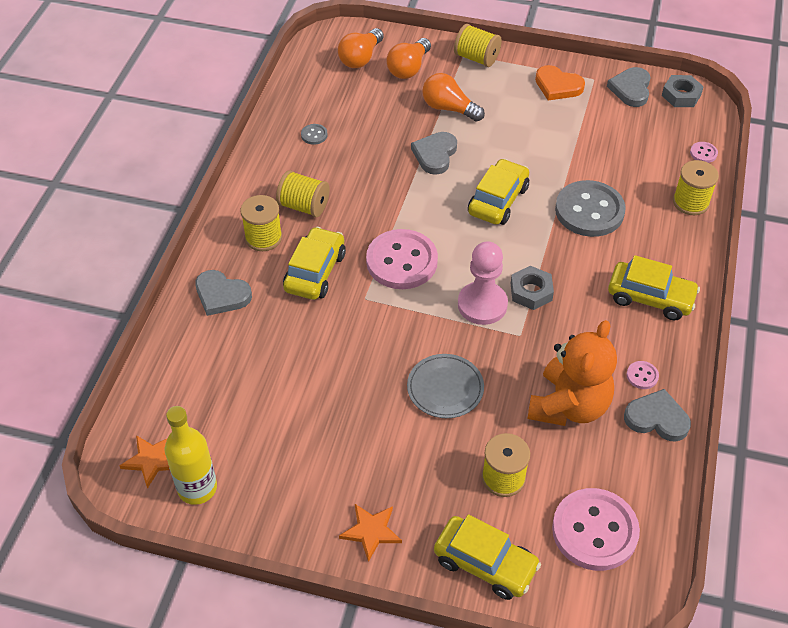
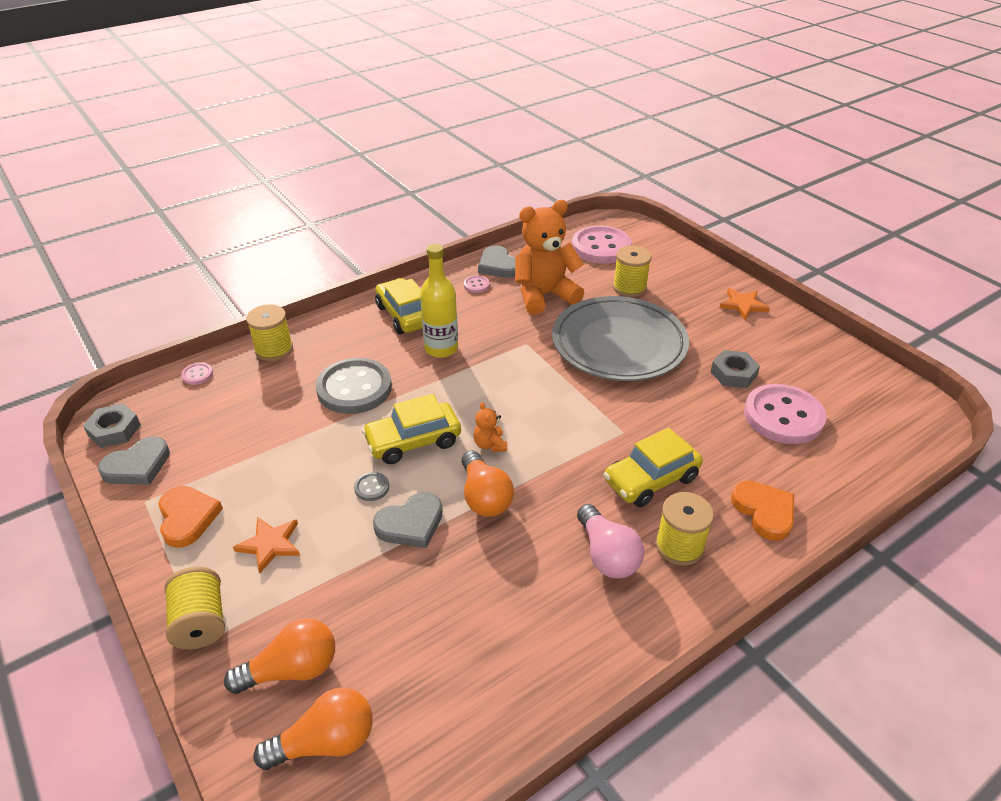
camera: 140 degrees left, 10 degrees down
orange star [120,435,170,489] -> orange star moved to [233,517,300,573]
yellow bottle [165,406,217,505] -> yellow bottle moved to [420,244,458,358]
grey heart [195,270,252,316] -> orange heart [731,481,794,541]
yellow spool [276,170,330,217] -> pink light bulb [577,504,644,579]
grey button [301,124,328,145] -> grey button moved to [354,472,389,501]
pink button [366,229,438,289] -> pink button moved to [744,384,826,444]
grey plate [407,354,484,418] -> grey plate [552,296,689,381], size x1.97
orange light bulb [422,73,485,122] -> orange light bulb moved to [462,450,514,517]
yellow car [434,514,541,600] -> none
pink pawn [458,241,508,325] -> none
grey nut [511,266,554,310] -> grey nut moved to [711,350,760,388]
none -> orange teddy bear [473,402,507,452]

